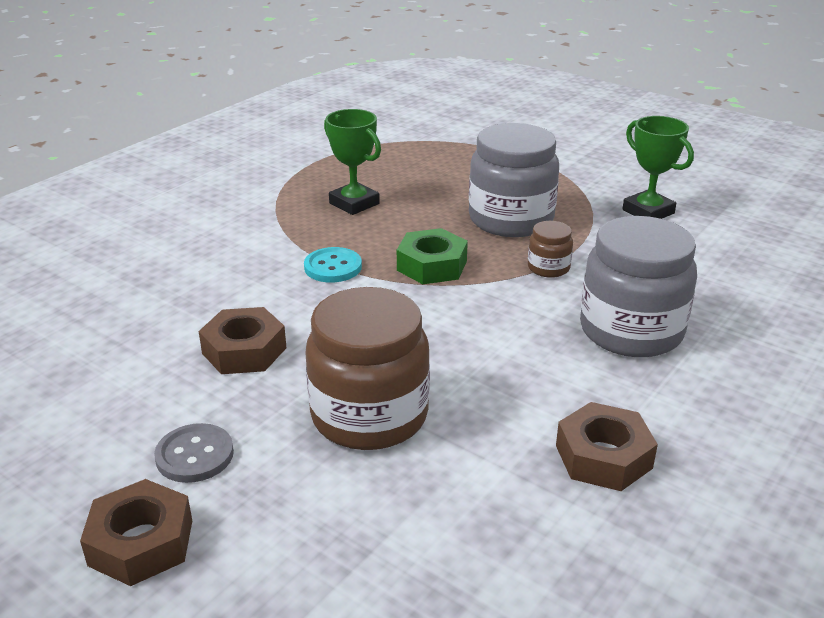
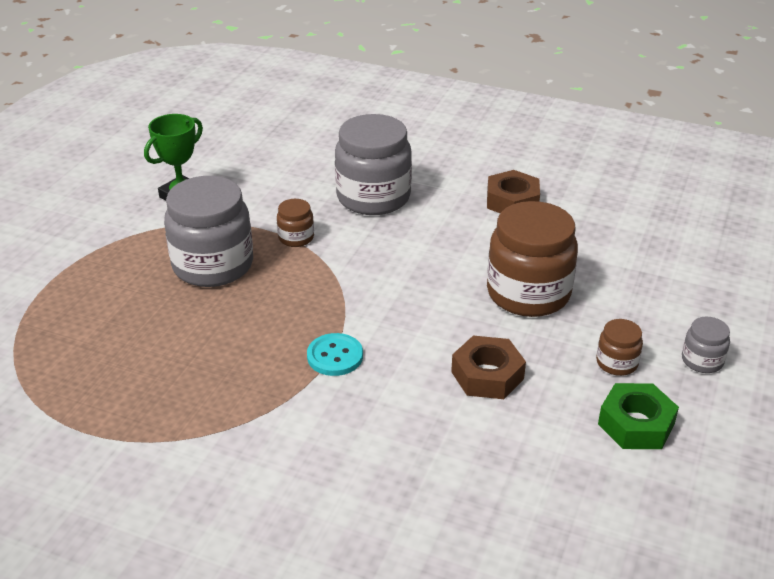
camera: 105 degrees left, 5 degrees up
brown nut [80,479,192,586] -> grey jar [682,317,730,373]
grey button [154,423,234,483] -> brown jar [596,319,643,376]
green trophy [324,109,381,215] -> none
green nut [397,228,468,284] -> green nut moved to [598,383,679,449]

